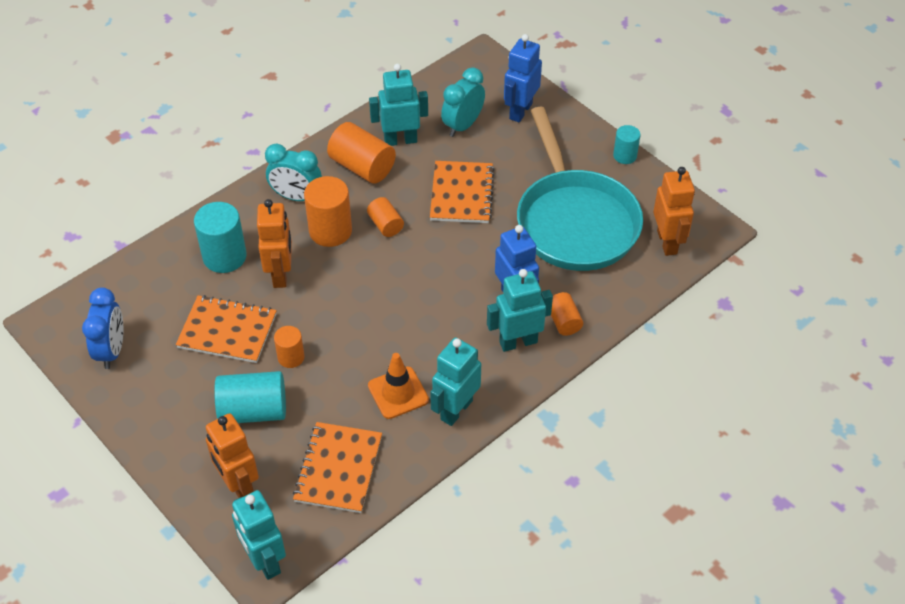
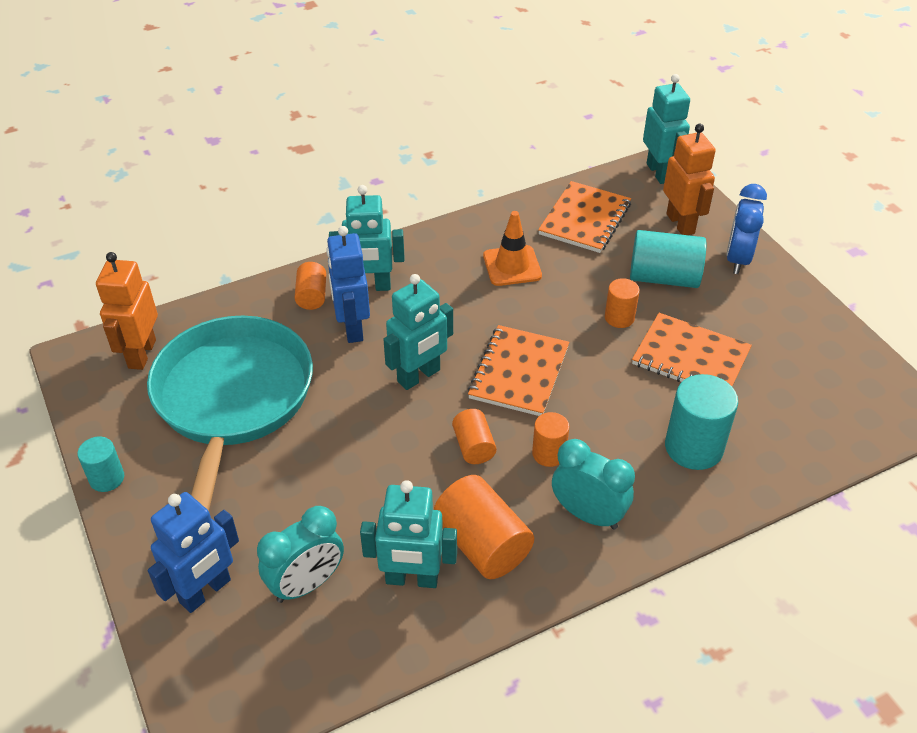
camera: 165 degrees left, 5 degrees down
blue clock [82,287,123,369] -> blue clock moved to [726,184,767,274]
orange robot [257,199,292,288] -> none
orange cylinder [304,176,352,247] -> orange cylinder [532,412,569,467], size x0.58
orange notebook [430,161,495,223] -> orange notebook moved to [468,325,569,416]
turquoise robot [430,337,481,426] -> turquoise robot moved to [383,274,453,390]

